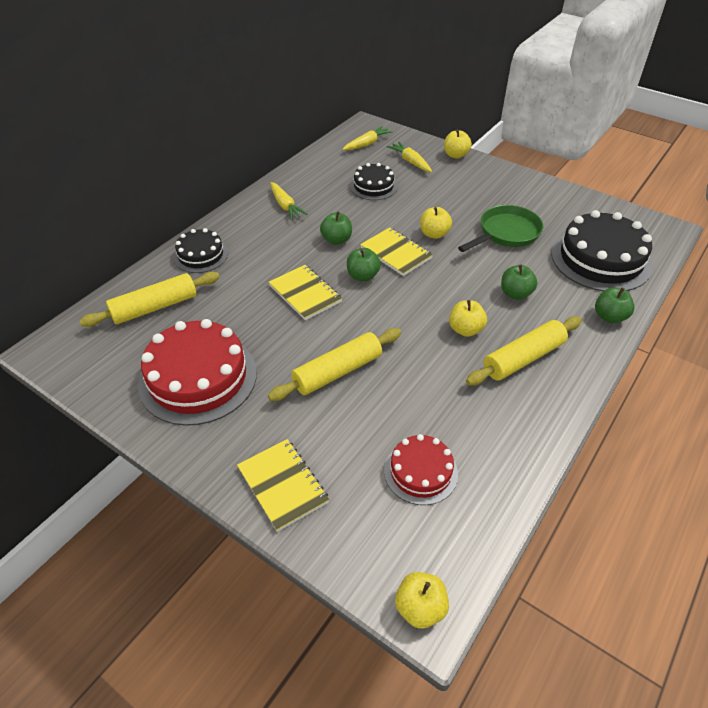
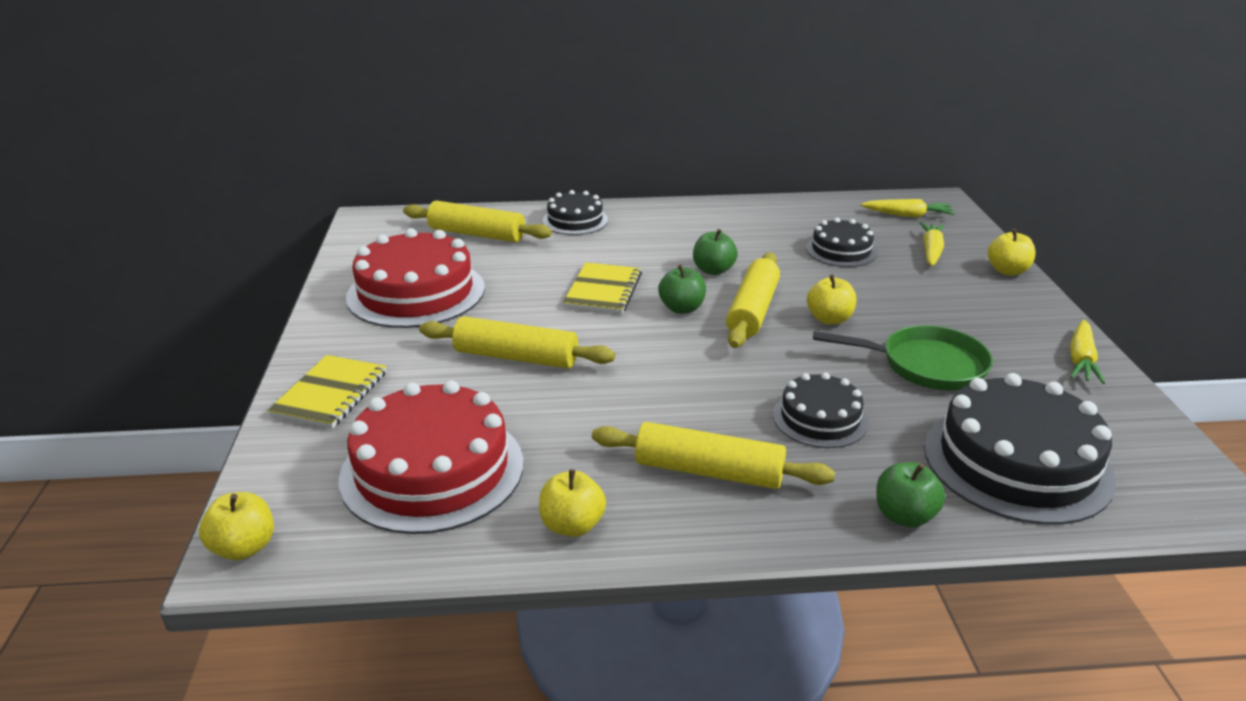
camera: 50 degrees right, 15 degrees down
yellow carrot [270,182,307,220] -> yellow carrot moved to [1070,320,1105,384]
yellow notebook [360,227,433,276] -> yellow rolling pin [726,253,780,348]
red cake [384,434,458,505] -> red cake [339,381,523,534], size x1.79
yellow apple [449,300,487,337] -> yellow apple moved to [539,469,606,537]
green apple [501,264,538,300] -> black cake [773,373,869,448]

